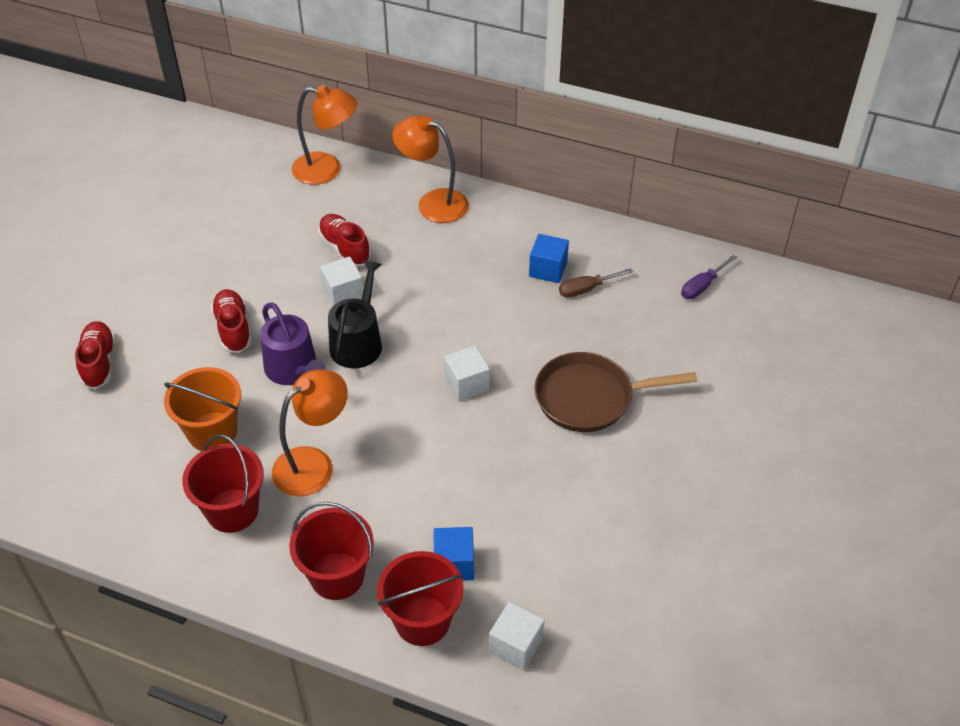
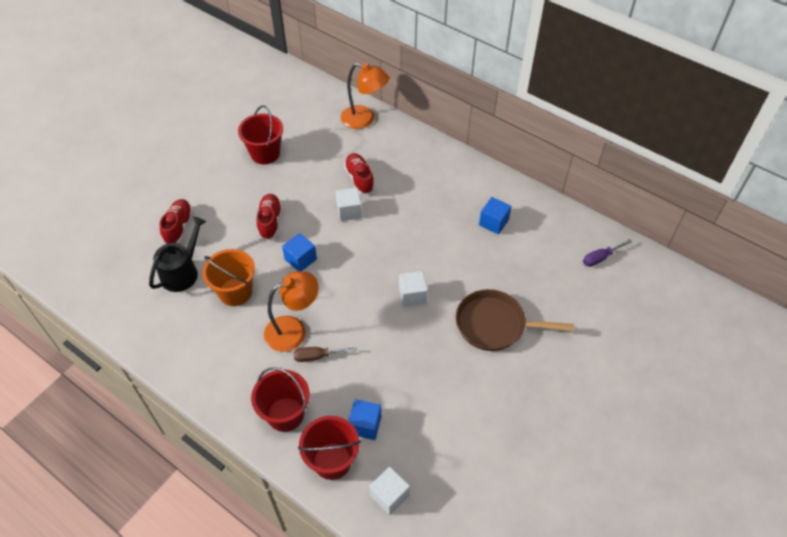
camera: 15 degrees right, 5 degrees up
red bucket [182,435,264,533] -> red bucket moved to [238,105,283,164]
purple watering can [260,302,326,385] -> blue cube [282,233,317,271]
black watering can [328,260,382,368] -> black watering can moved to [149,217,206,292]
orange lamp [392,116,469,223] -> none
brown screwdriver [559,268,633,298] -> brown screwdriver moved to [294,347,357,362]

